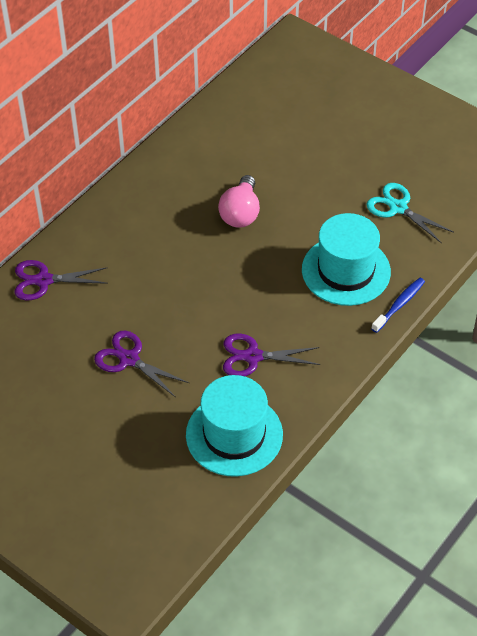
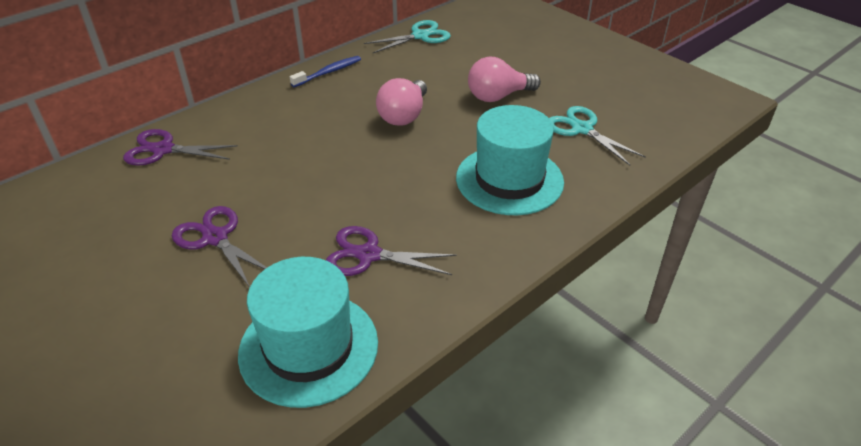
camera: 10 degrees right, 10 degrees down
blue toothbrush [371,278,425,333] -> blue toothbrush moved to [290,56,361,87]
none -> turquoise scissors [364,20,451,54]
none -> pink light bulb [468,57,541,102]

